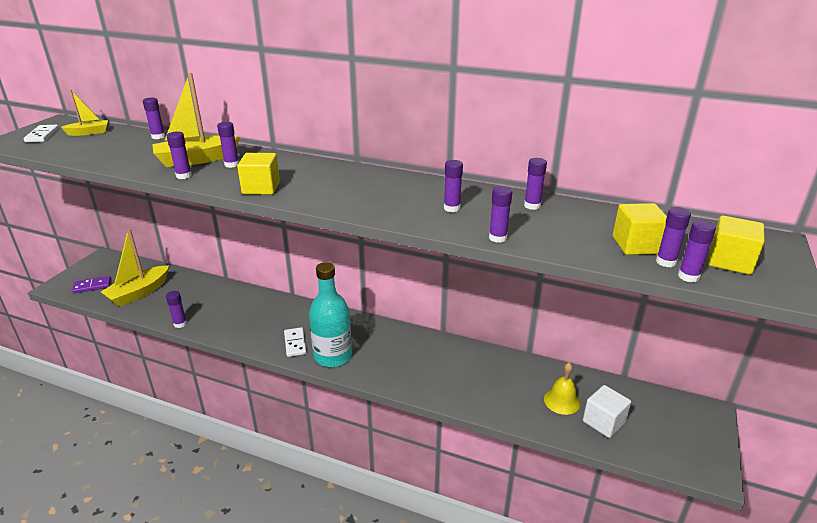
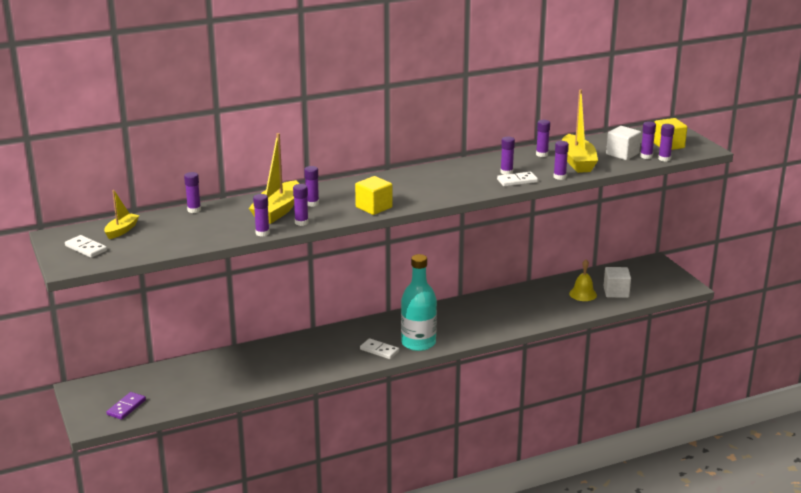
camera: 45 degrees left, 5 degrees down
yellow boat [101,229,169,307] -> yellow boat moved to [562,89,598,173]
purple glue stick [166,291,187,328] -> purple glue stick moved to [253,194,270,237]
yellow cube [613,203,667,255] -> white cube [606,126,641,160]
none -> white domino [497,172,538,187]

